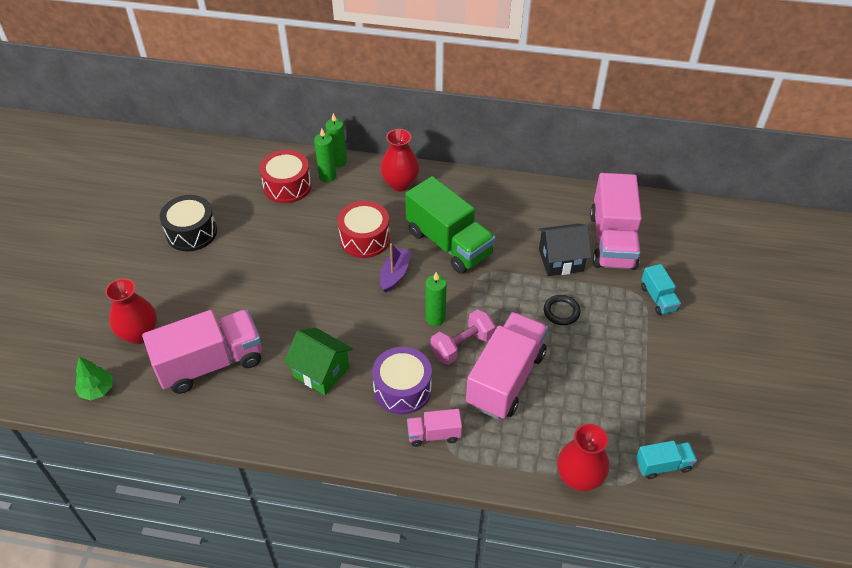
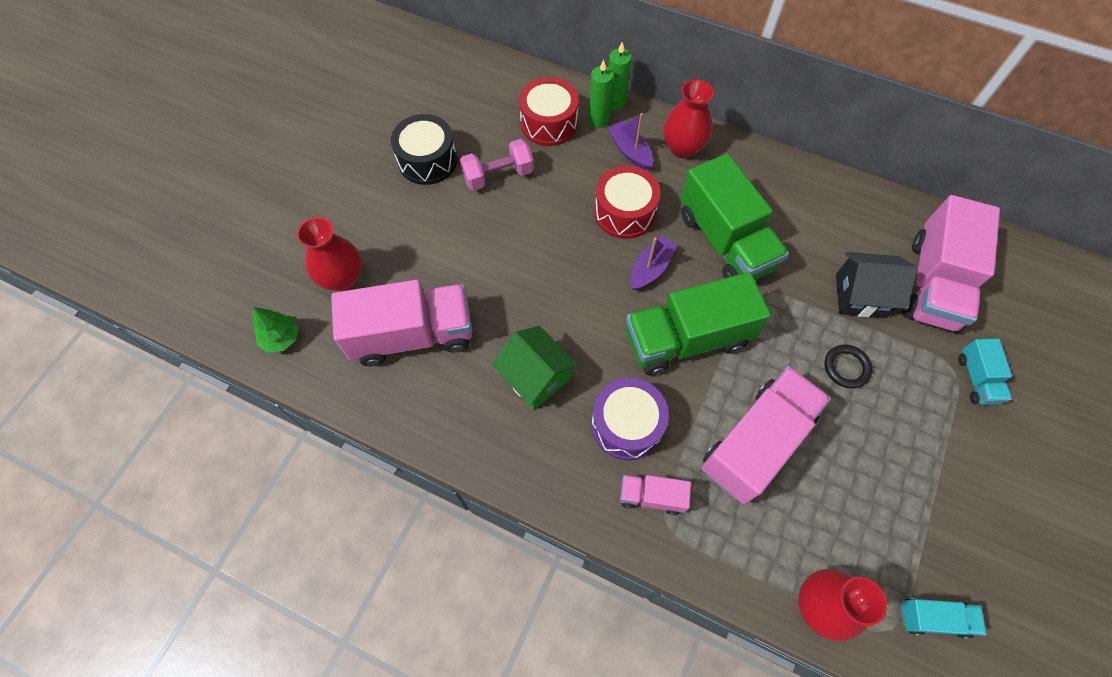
camera: 15 degrees right, 15 degrees up
green candle [426,272,447,326] -> green truck [626,272,771,375]
pink dumbbell [431,309,496,365] -> pink dumbbell moved to [460,139,534,191]
none -> purple boat [608,113,653,170]

